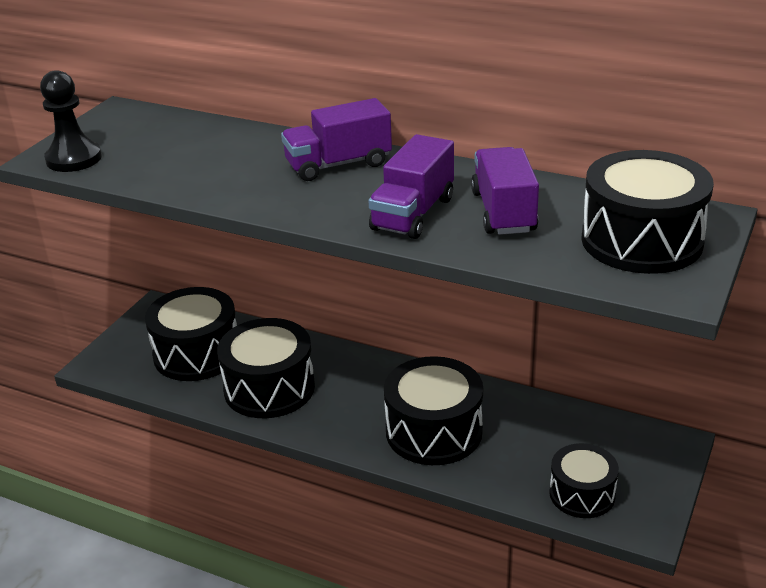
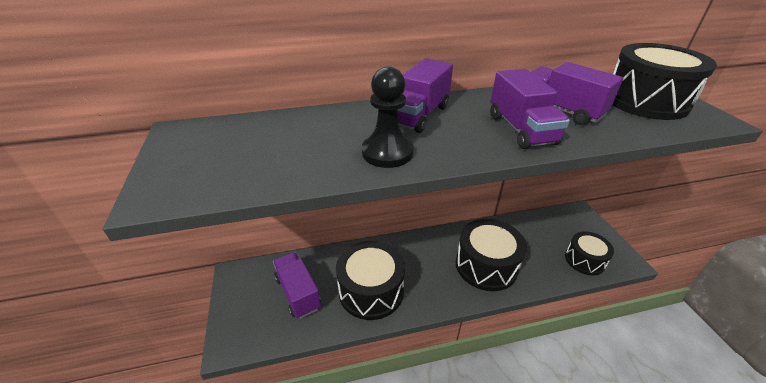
camera: 40 degrees left, 5 degrees up
black pawn [40,70,102,172] -> black pawn moved to [362,66,414,168]
black drum [145,287,237,381] -> purple truck [273,252,321,318]

